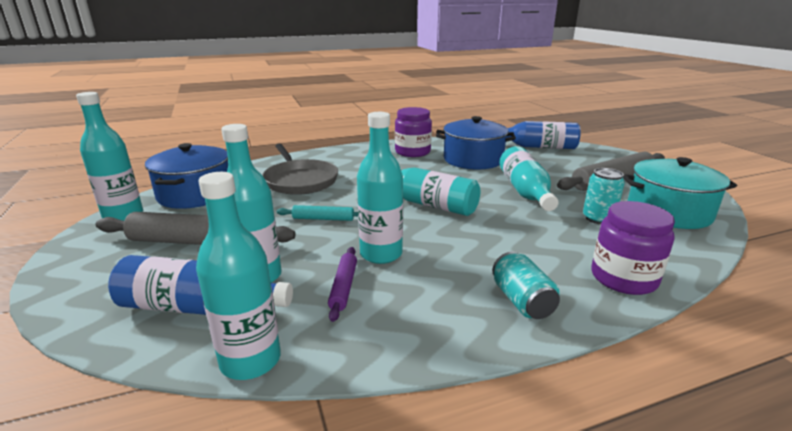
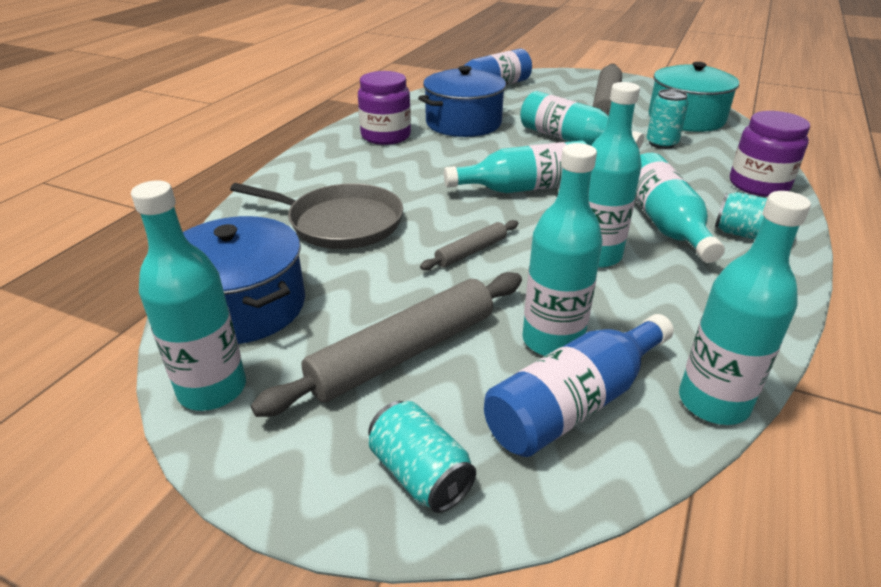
camera: 45 degrees left, 10 degrees up
turquoise rolling pin [276,205,358,221] -> grey rolling pin [420,220,518,270]
purple rolling pin [328,247,357,322] -> none
none -> turquoise can [368,401,476,513]
none -> turquoise bottle [635,153,725,263]

